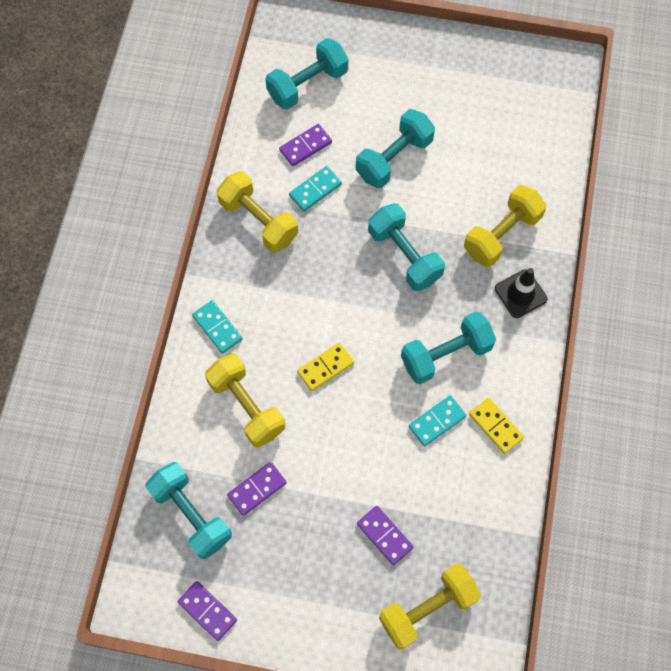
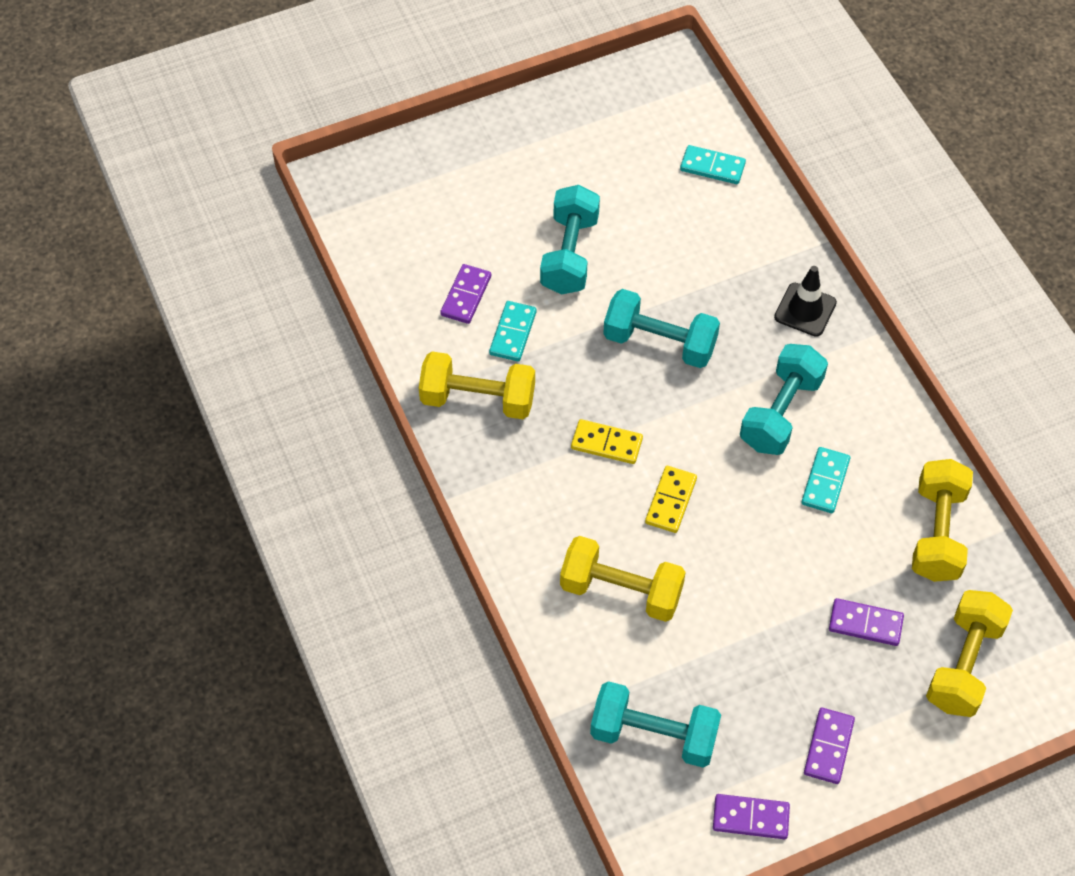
camera: 35 degrees left, 10 degrees down
turquoise domino [192,300,242,354] -> turquoise domino moved to [680,145,746,184]
purple domino [227,462,287,516] -> purple domino moved to [804,708,855,784]
turquoise dumbbell [265,38,348,110] -> none
yellow dumbbell [464,185,546,267] -> yellow dumbbell moved to [912,459,973,582]
yellow domino [469,398,524,454] -> yellow domino moved to [571,419,643,464]

